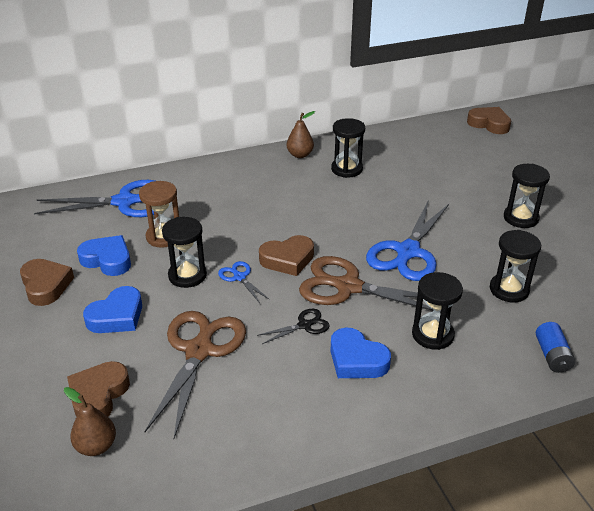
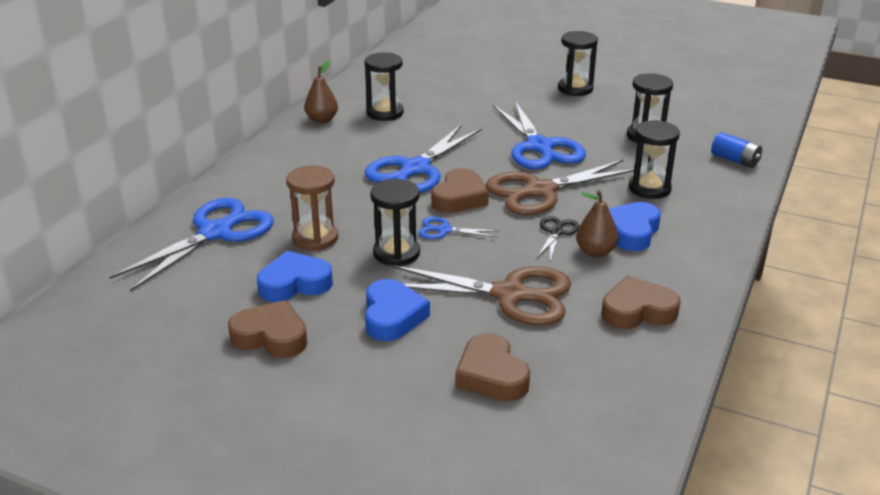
camera: 45 degrees left, 5 degrees down
brown pear [64,387,116,456] -> brown pear moved to [576,190,619,257]
brown scissors [144,311,246,438] -> brown scissors turned 135 degrees clockwise [390,265,571,326]
blue heart [330,328,391,378] -> blue heart turned 120 degrees clockwise [609,202,661,251]
brown heart [467,107,511,134] -> brown heart moved to [601,275,681,329]
none -> blue scissors [365,124,482,193]

